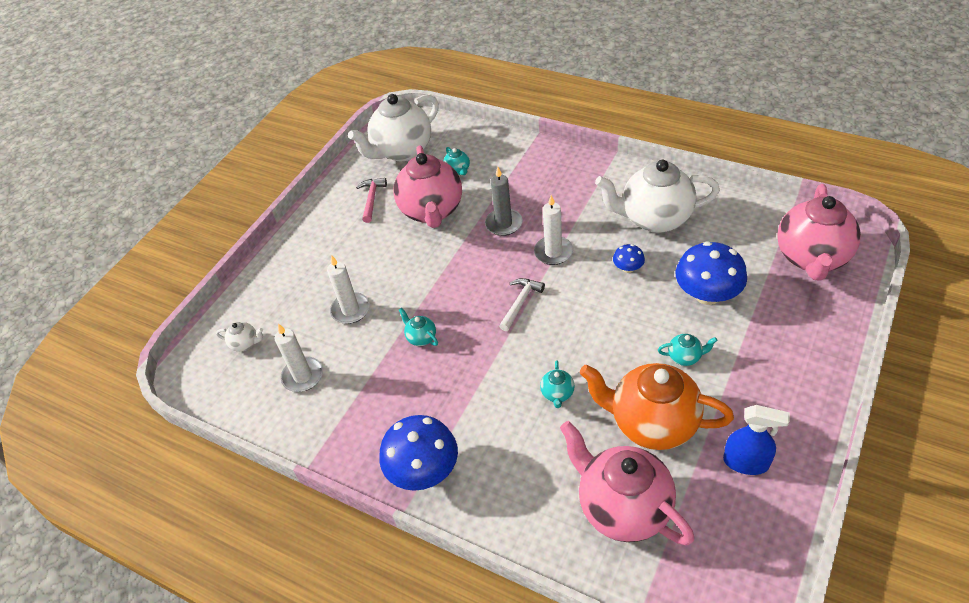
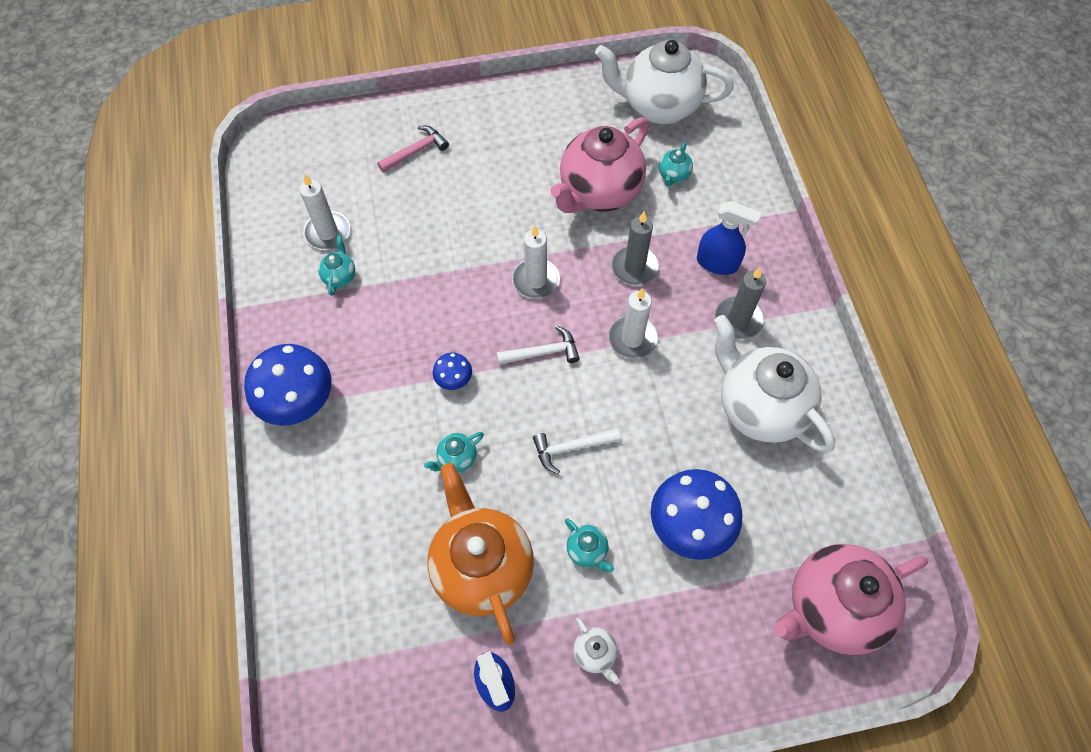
camera: 45 degrees right, 15 degrees up
white teapot [216,322,263,352] -> white teapot moved to [573,618,619,684]
white candle [327,255,370,324] -> white candle moved to [512,226,560,299]
pink hammer [356,178,387,223] -> pink hammer moved to [377,126,449,173]
turquoise teapot [399,308,438,346] -> turquoise teapot moved to [318,235,355,296]
pink teapot [560,421,694,545] -> none
blue mushroom [613,244,645,273] -> blue mushroom moved to [433,353,472,390]
none -> white hammer [533,428,620,474]
none -> blue spray bottle [697,201,761,275]
none -> grey candle [715,268,766,339]

